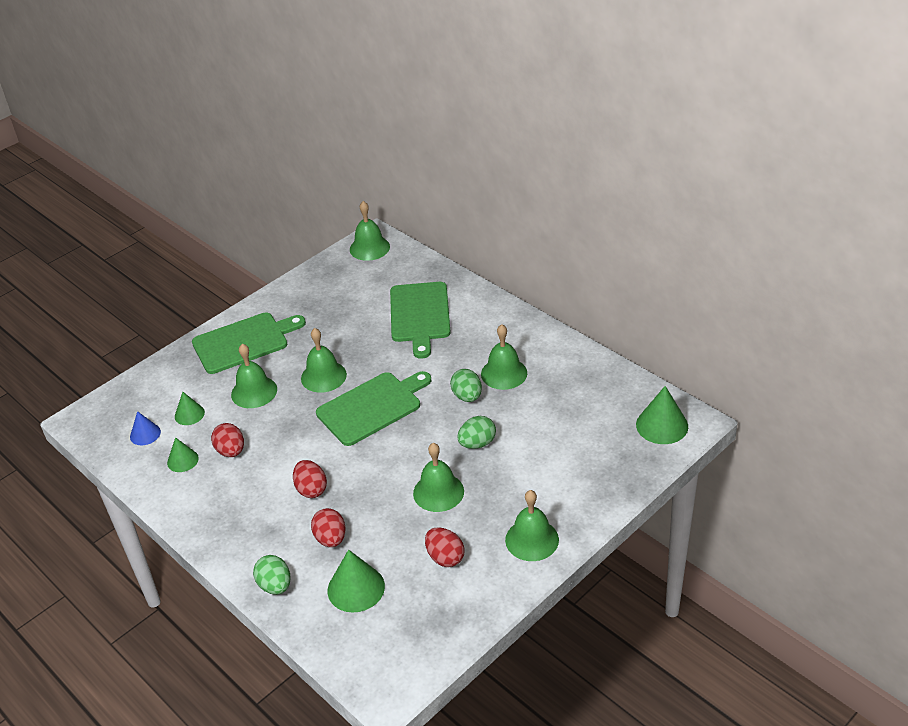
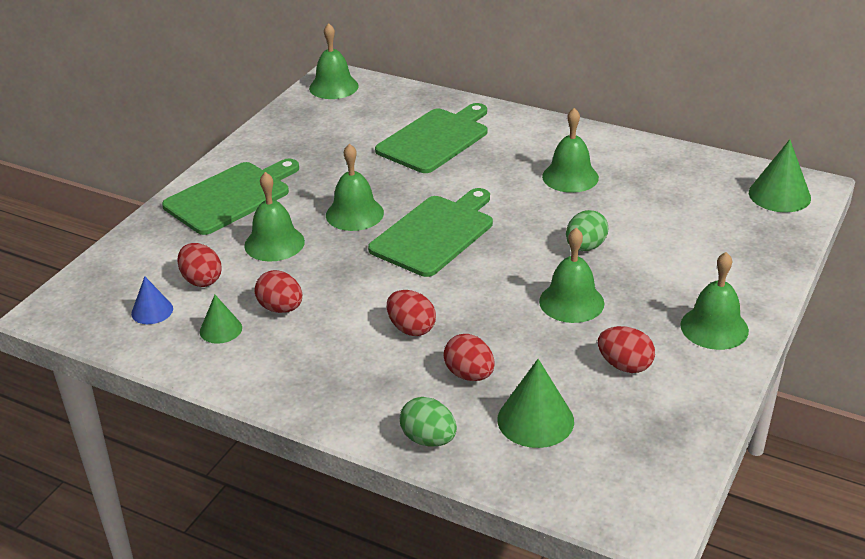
camera: 20 degrees left, 5 degrees down
green cone [175,392,205,425] -> red egg [177,243,222,287]
green cutting board [390,282,451,359] -> green cutting board turned 120 degrees counterclockwise [375,103,487,173]
green egg [450,369,482,402] -> none

